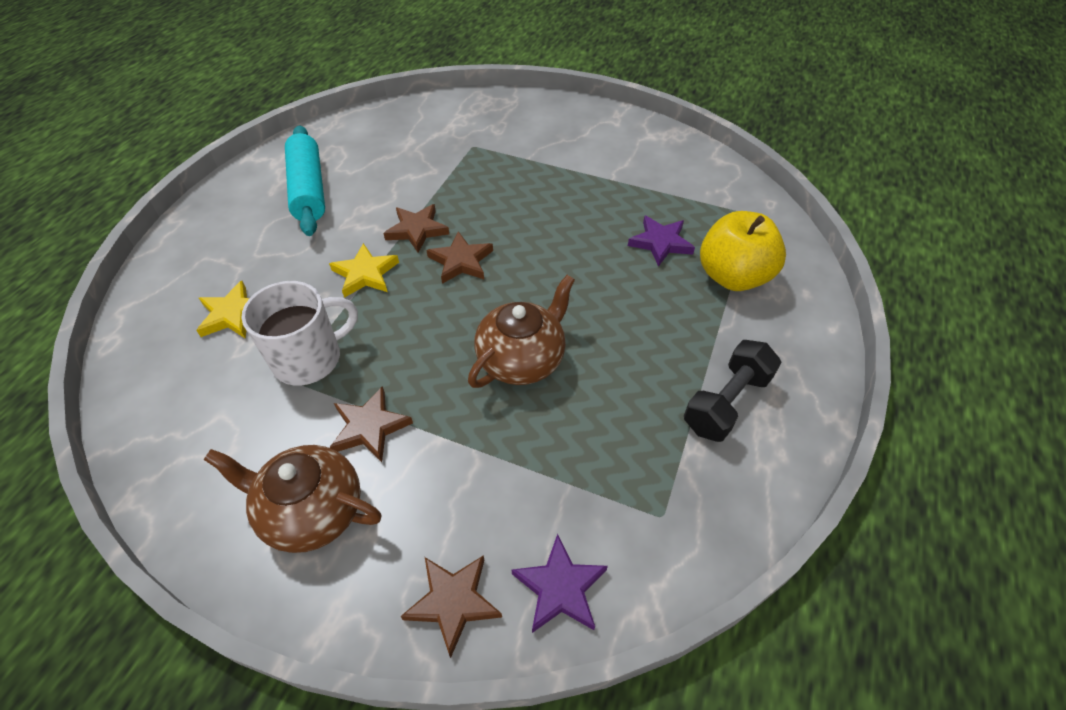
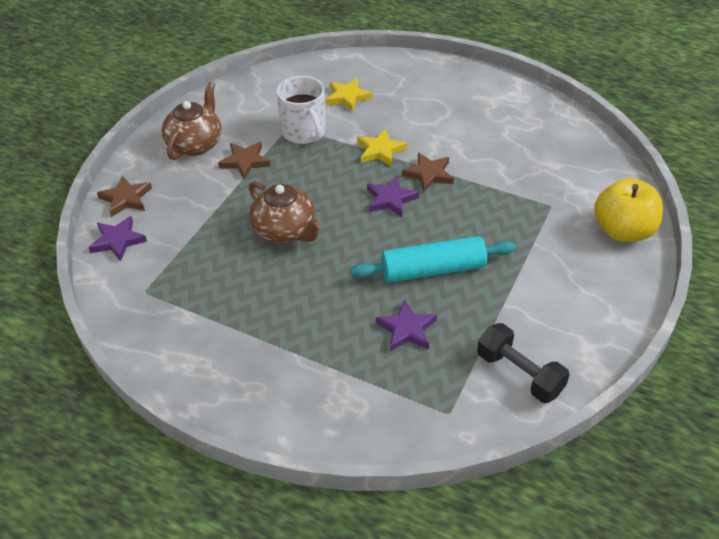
camera: 95 degrees right, 5 degrees down
turquoise rolling pin [285,125,325,236] -> turquoise rolling pin moved to [350,236,516,283]
brown star [426,231,493,284] -> purple star [367,176,419,217]
black dumbbell [684,340,782,442] -> black dumbbell moved to [477,323,570,403]
yellow apple [700,211,786,291] -> yellow apple moved to [594,178,663,242]

